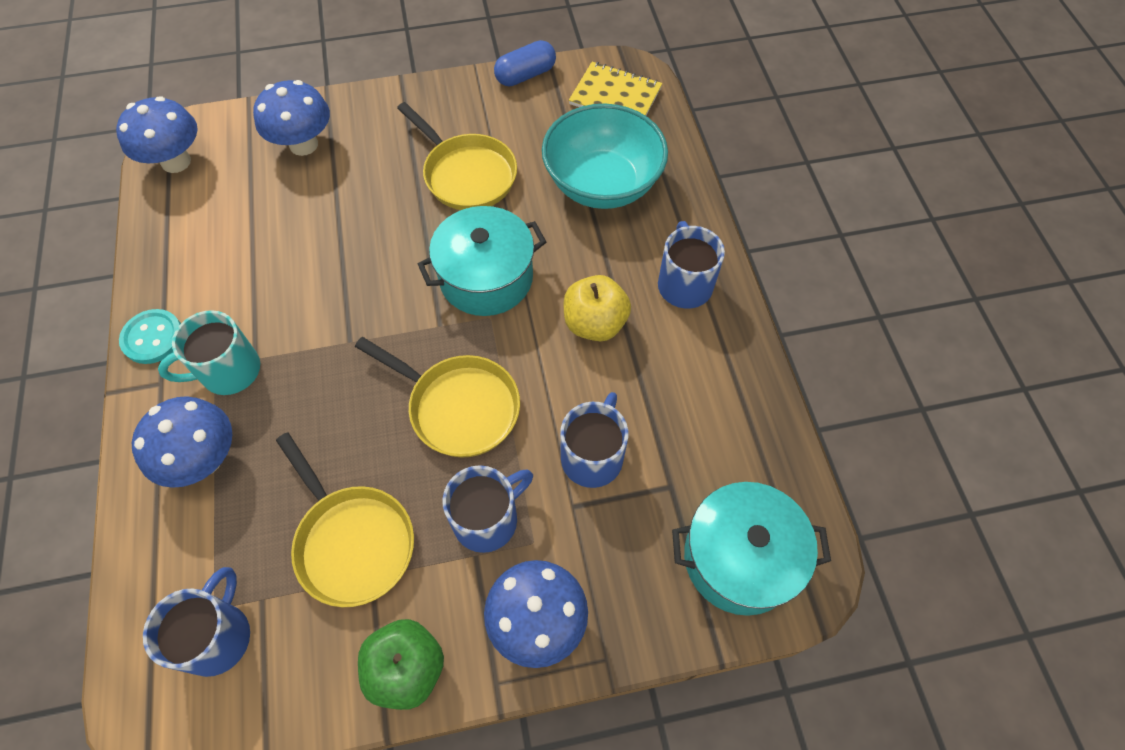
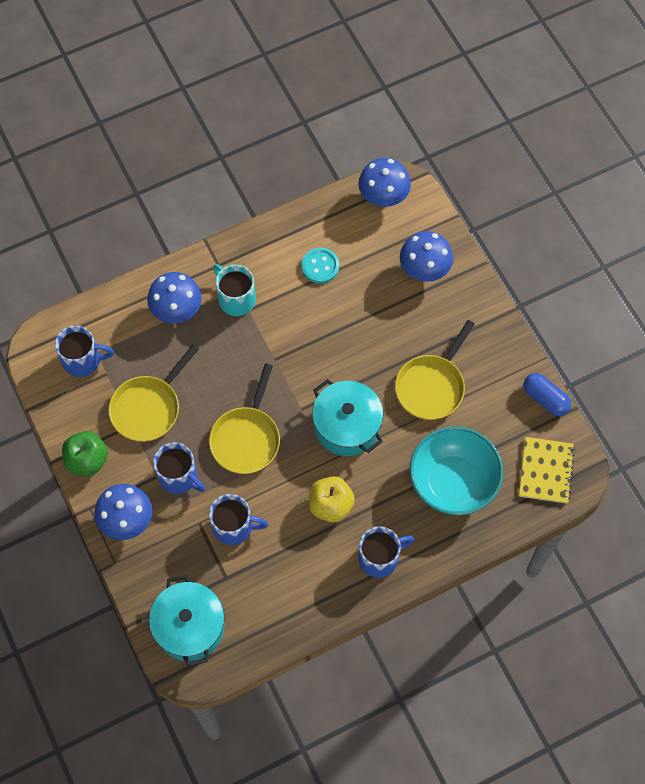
camera: 75 degrees right, 5 degrees up
turquoise button [119,309,181,364] -> turquoise button moved to [302,247,339,283]

